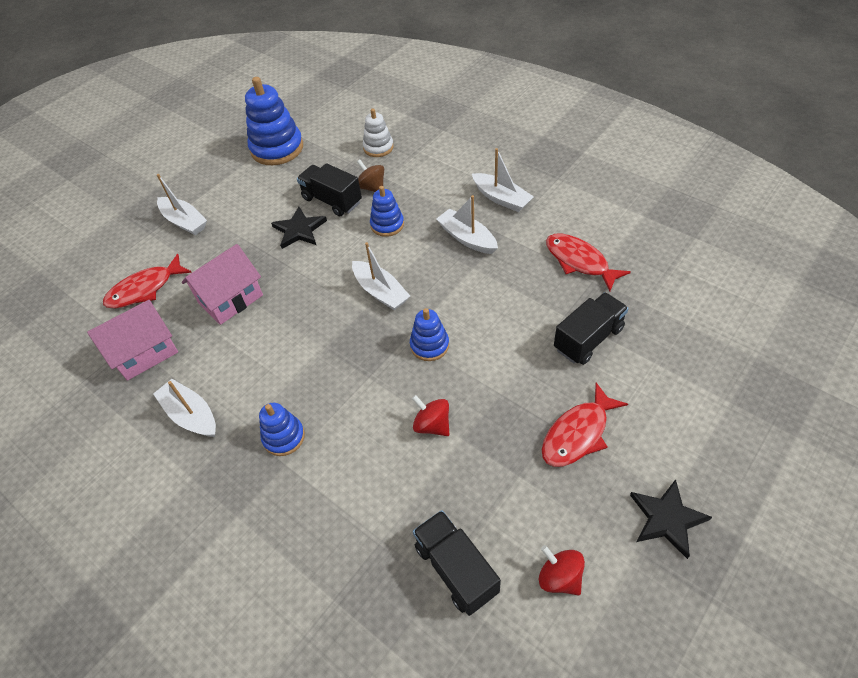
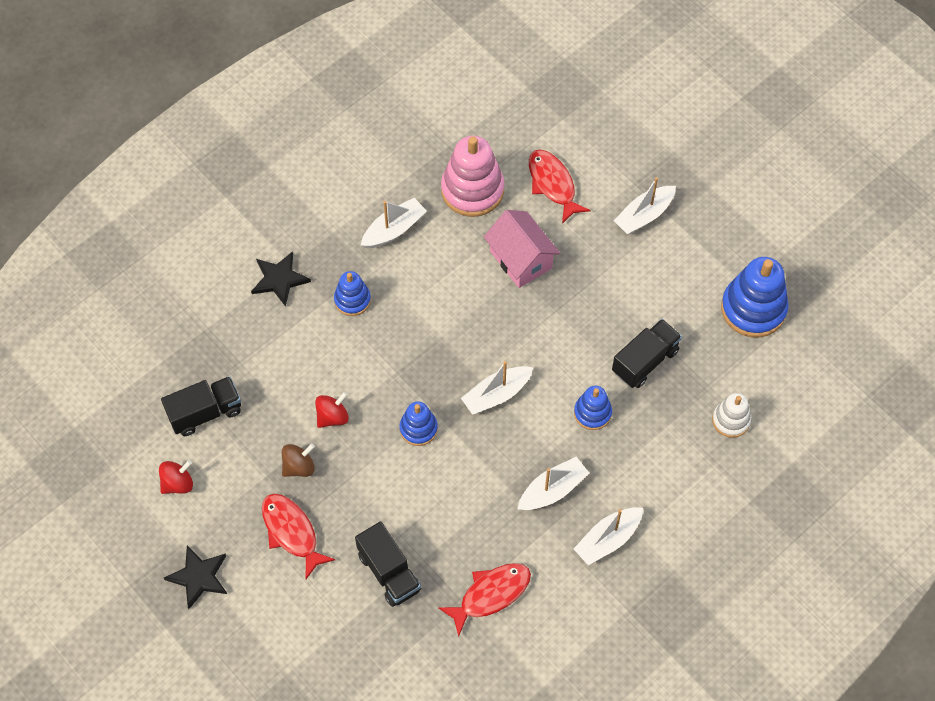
camera: 95 degrees right, 10 degrees up
pink house [87,300,178,381] -> pink stacking toy [441,136,505,217]
black star [271,206,327,249] -> black star moved to [251,251,311,307]
brown spinning top [357,160,384,192] -> brown spinning top moved to [282,443,315,477]

